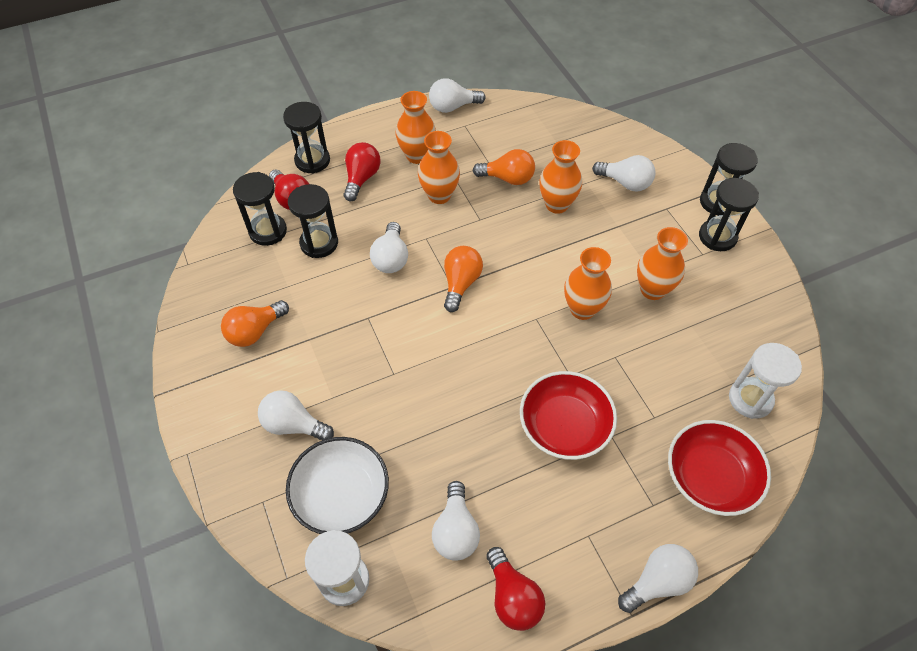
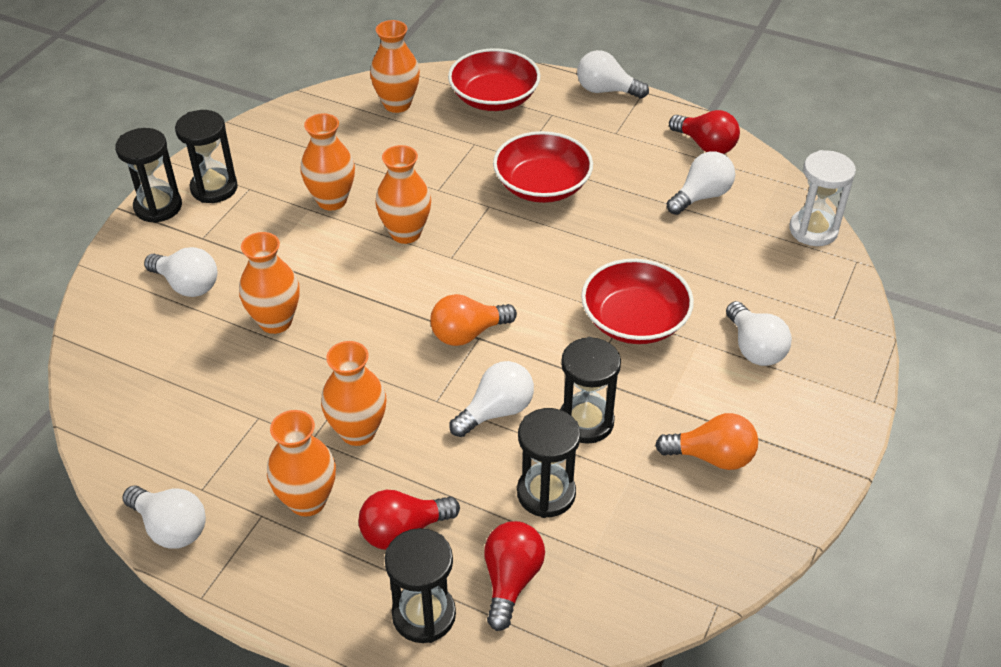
camera: 130 degrees left, 10 degrees down
black hourglass [233,172,287,246] -> black hourglass moved to [560,337,621,444]
white bowl [286,437,389,534] -> none
orange light bulb [473,149,535,185] -> none
red light bulb [486,547,545,631] -> red light bulb turned 105 degrees clockwise [669,110,740,154]
white light bulb [592,155,656,192] -> white light bulb turned 135 degrees clockwise [144,247,217,297]
white hourglass [729,343,802,419] -> orange vase [370,20,420,113]
none -> red bowl [581,259,694,344]

